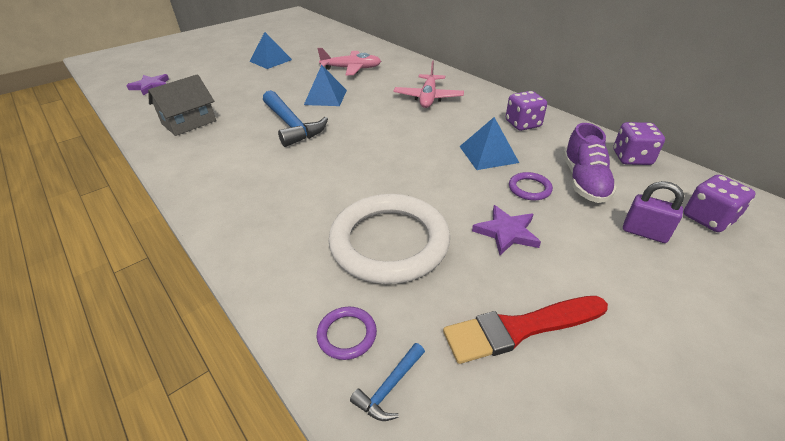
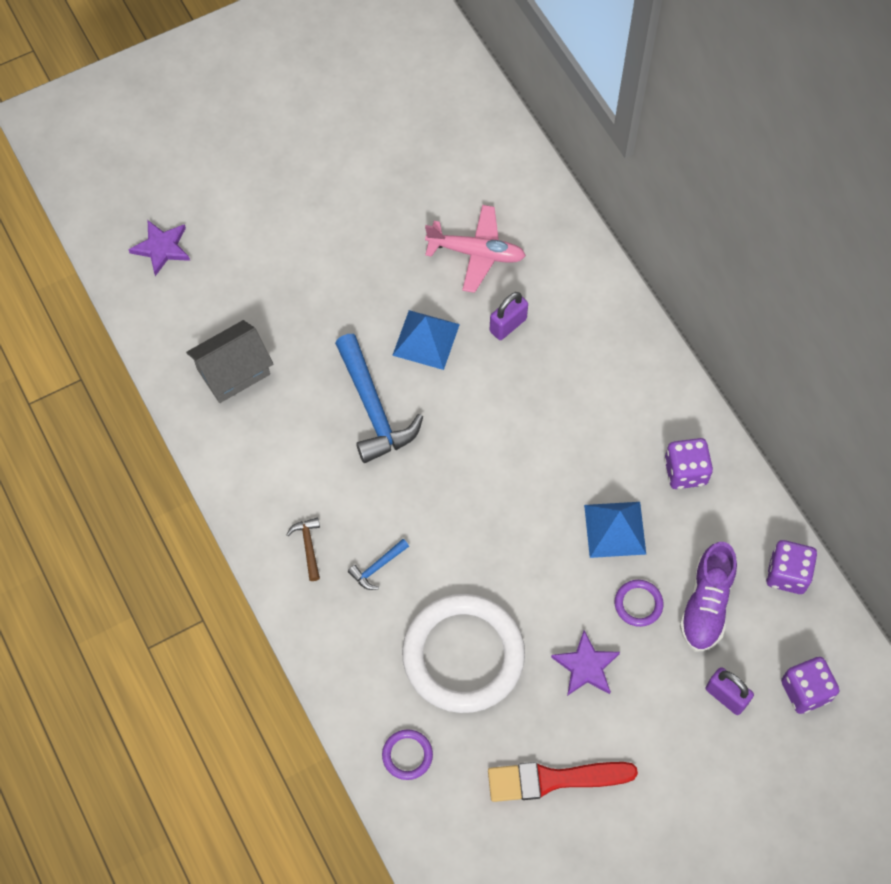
camera: 10 degrees right, 25 degrees up
blue pyramid [249,32,292,69] -> none
blue hammer [350,343,425,421] -> blue hammer moved to [348,539,409,590]
pink plane [394,60,464,108] -> none
none -> brown hammer [287,517,320,581]
none -> purple padlock [489,292,528,340]

